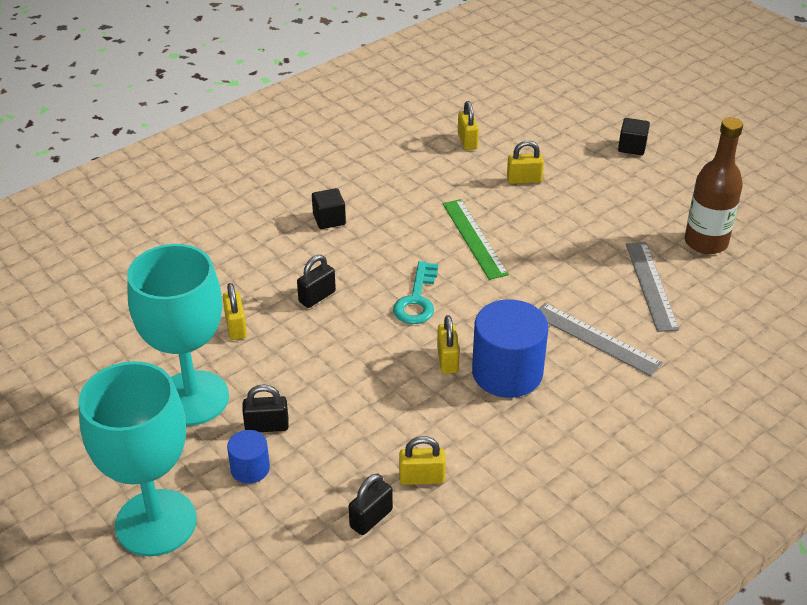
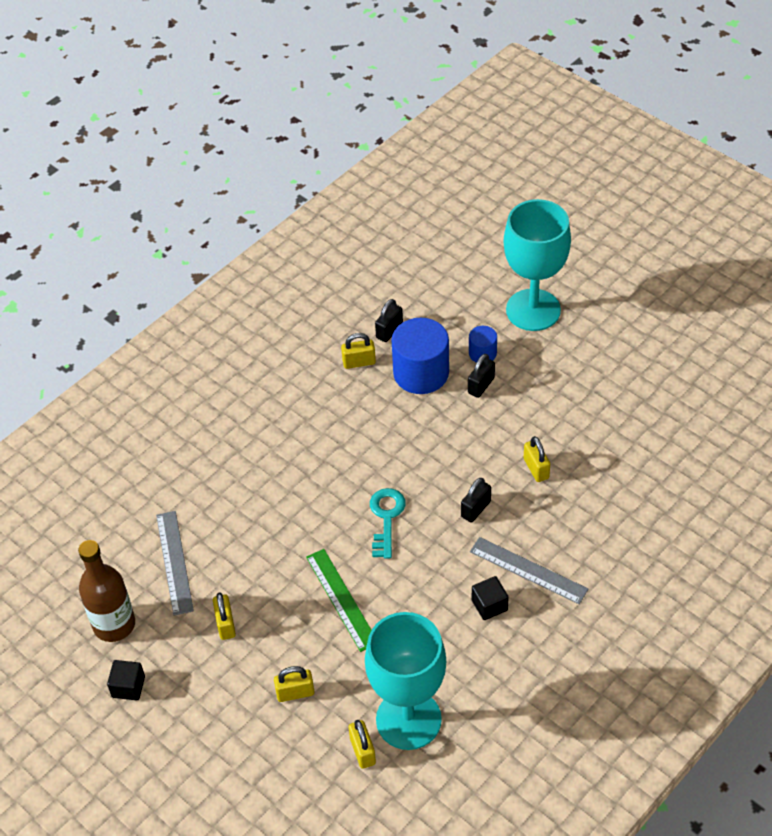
camera: 175 degrees right, 10 degrees up
turquoise goblet [127,244,229,426] -> turquoise goblet moved to [365,612,446,750]
black padlock [242,384,289,432] -> black padlock turned 45 degrees counterclockwise [468,354,495,398]
yellow padlock [437,315,459,374] -> yellow padlock moved to [213,592,236,640]
blue cylinder [472,299,548,398] -> blue cylinder moved to [392,318,449,394]
grey ruler [539,303,663,376] -> grey ruler moved to [470,537,588,604]
black cube [618,118,650,155] -> black cube moved to [107,660,145,700]

